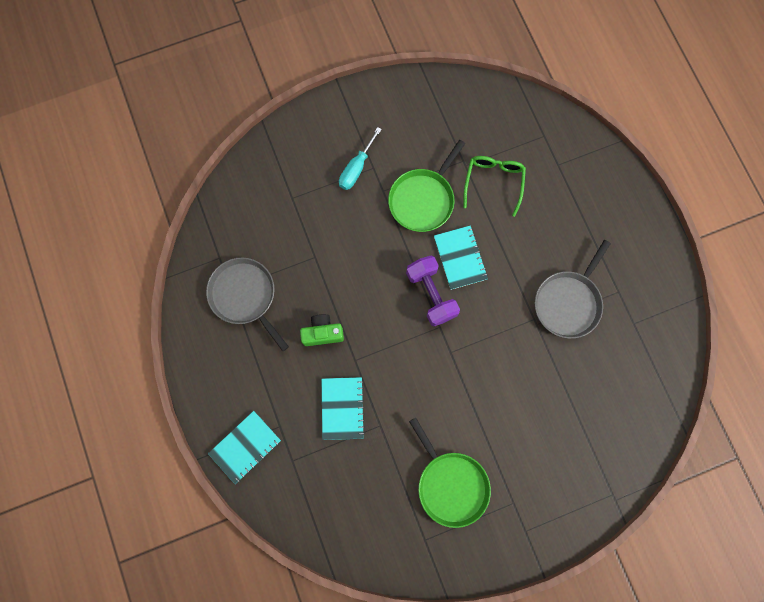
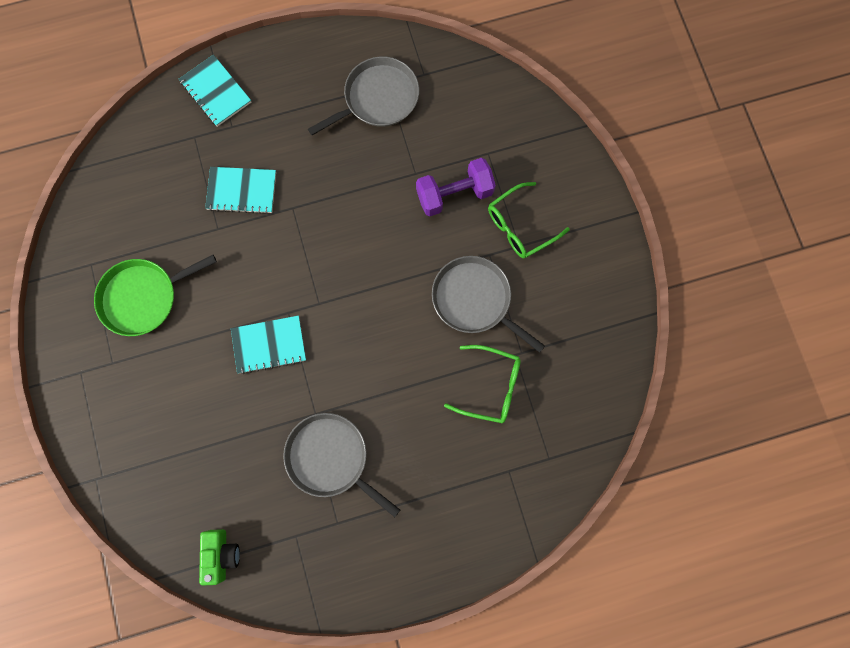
camera: 95 degrees right, 0 degrees up
green camera [300,314,344,346] -> green camera moved to [199,529,240,586]
turquoise screwdriver [339,127,382,190] -> green glasses [488,182,570,259]
green pan [388,140,465,232] -> grey pan [432,256,545,353]
purple dumbbell [406,256,460,327] -> purple dumbbell moved to [416,158,496,217]
turquoise notebook [434,225,488,290] -> turquoise notebook moved to [231,316,306,374]

